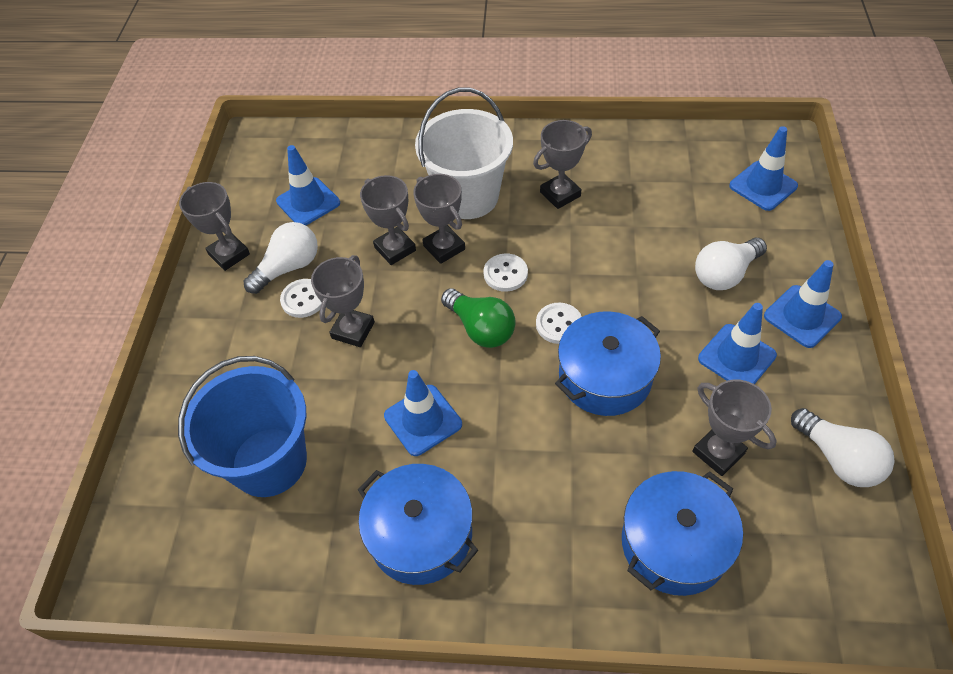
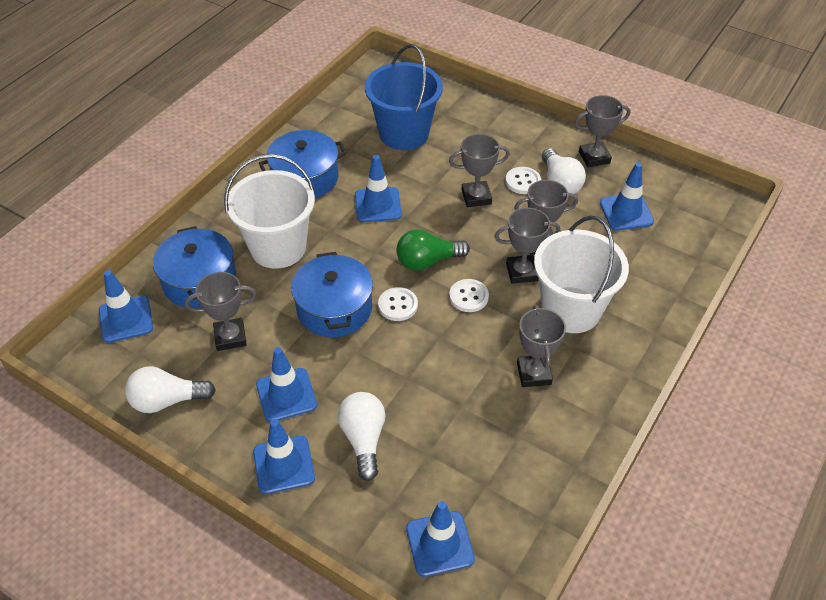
camera: 115 degrees right, 5 degrees down
grey trophy [311,255,375,347] -> grey trophy turned 60 degrees counterclockwise [449,134,510,207]
none -> blue traffic cone [99,270,153,343]
none -> white bucket [224,154,315,269]

